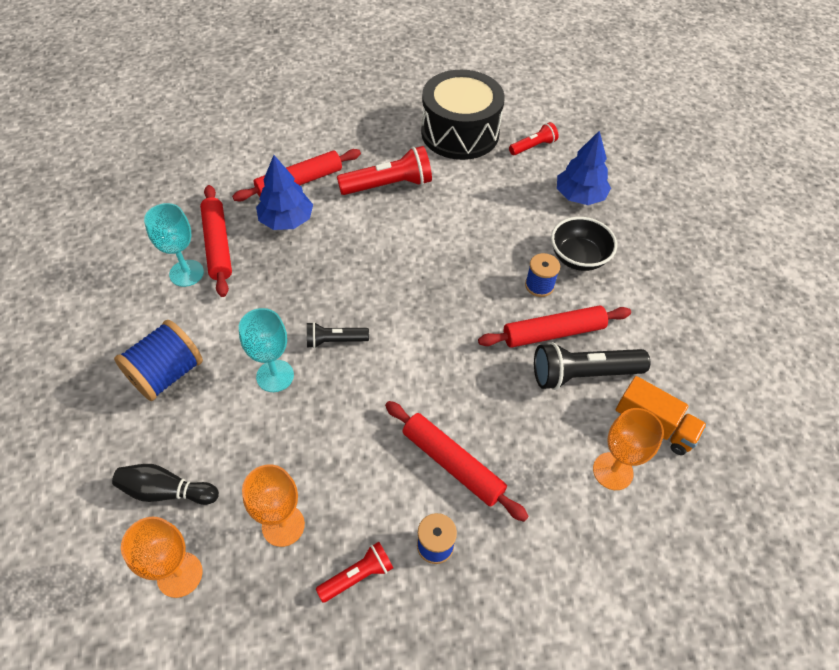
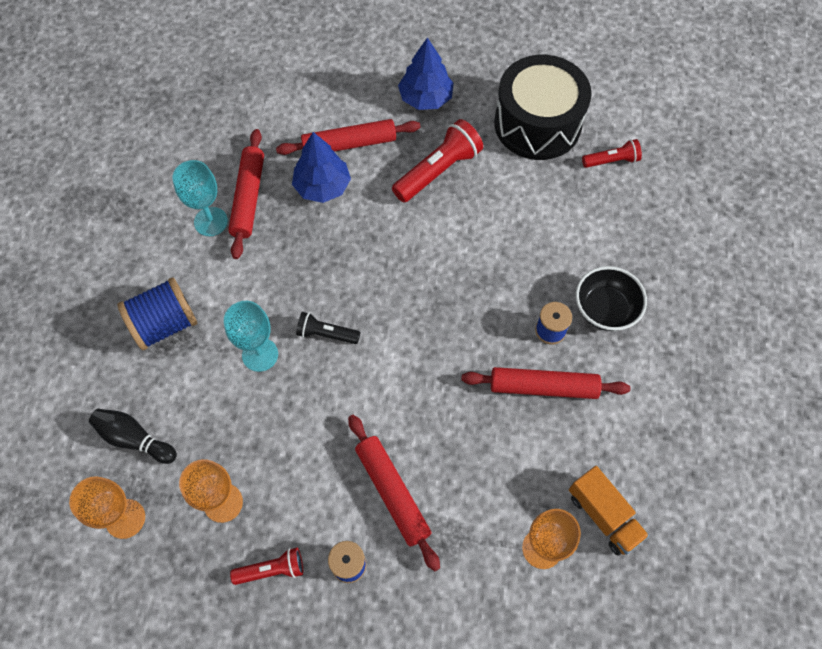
camera: 20 degrees right, 10 degrees up
red flashlight [337,146,432,195] -> red flashlight turned 45 degrees counterclockwise [392,119,483,203]
black flashlight [534,342,650,390] -> none
blue tree [557,131,611,205] -> blue tree moved to [398,37,454,110]

